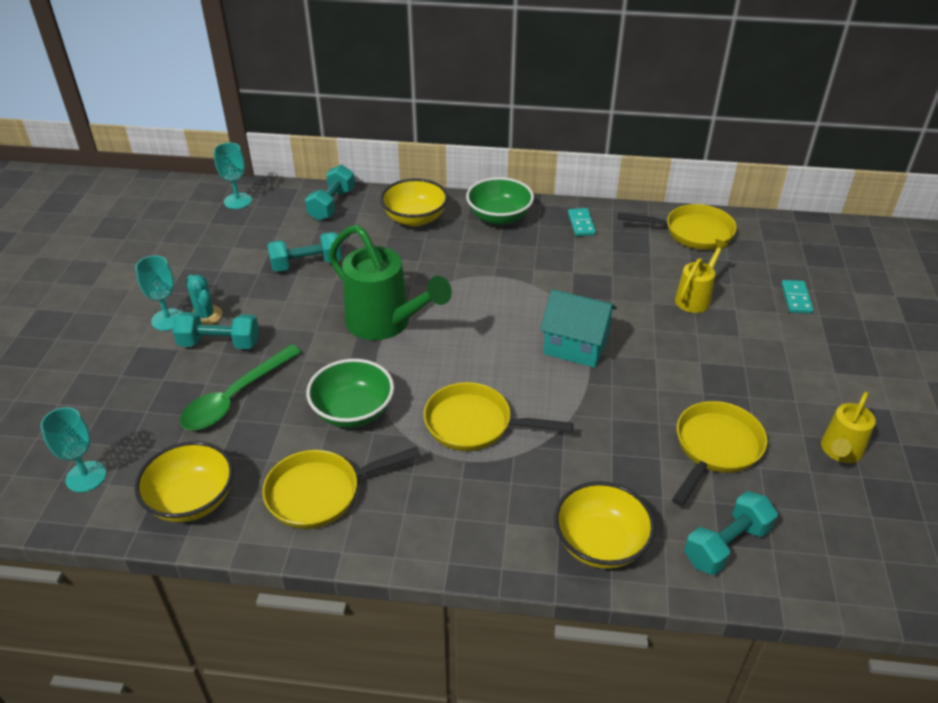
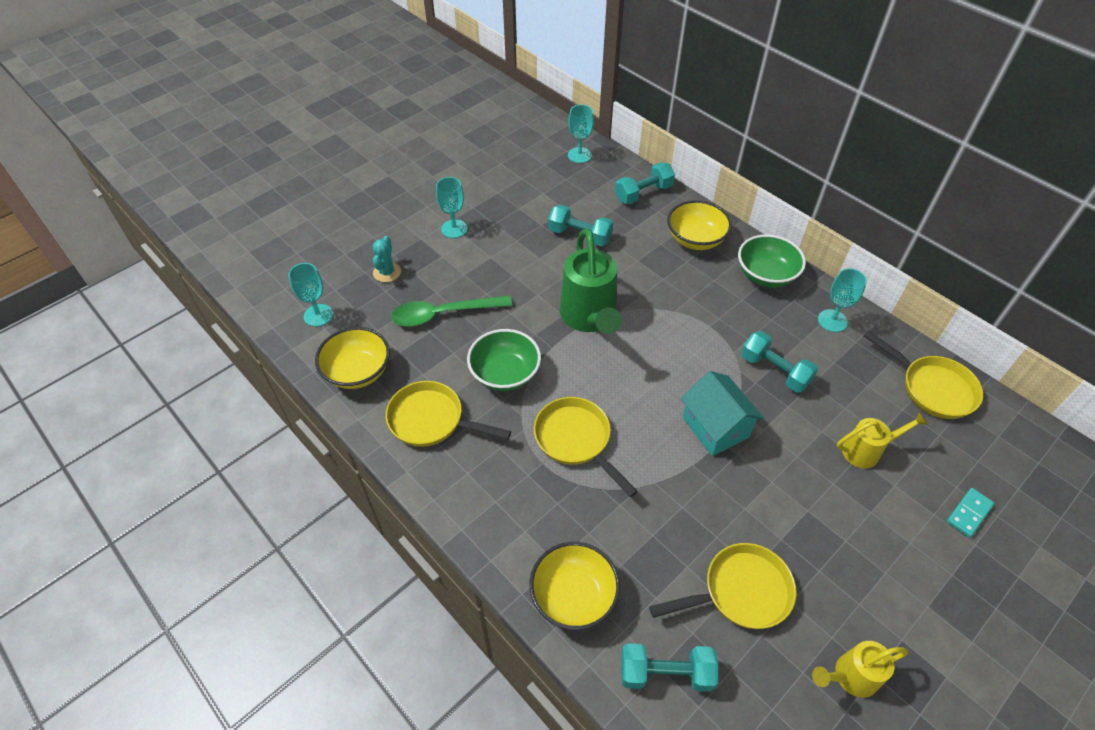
camera: 40 degrees right, 10 degrees up
turquoise dumbbell [173,312,259,349] -> turquoise dumbbell moved to [741,331,818,393]
turquoise cactus [187,275,222,325] -> turquoise cactus moved to [373,236,401,282]
turquoise domino [568,208,596,236] -> turquoise goblet [818,268,867,332]

